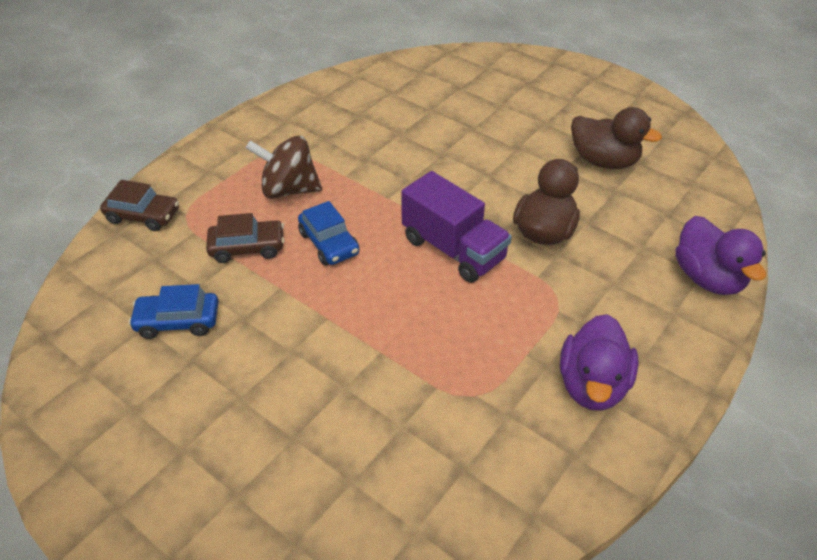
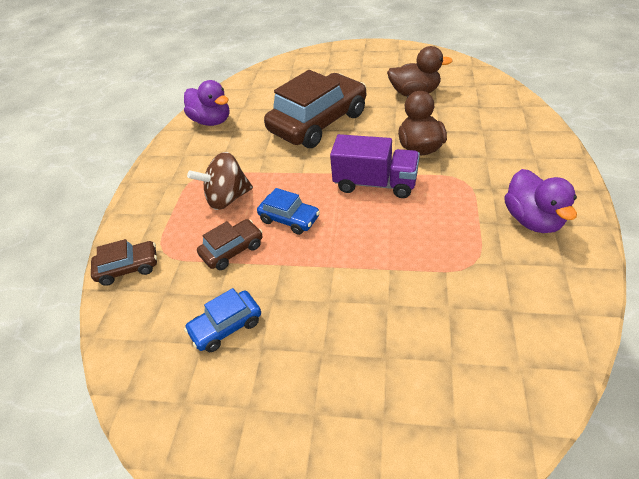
camera: 25 degrees left, 0 degrees up
purple duck [675,216,766,295] -> purple duck moved to [184,80,229,126]
none -> brown car [264,70,366,148]

